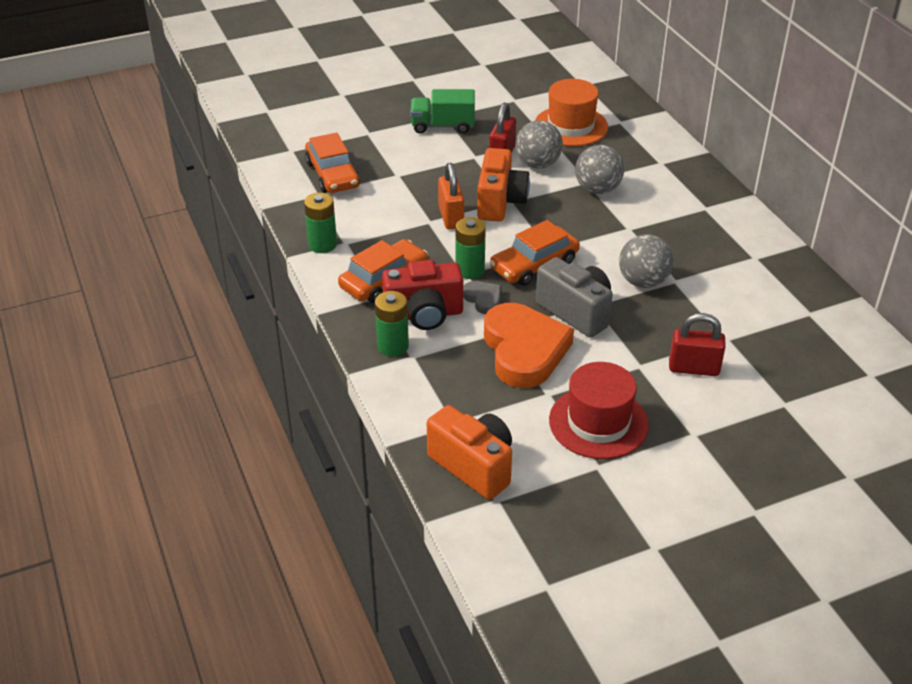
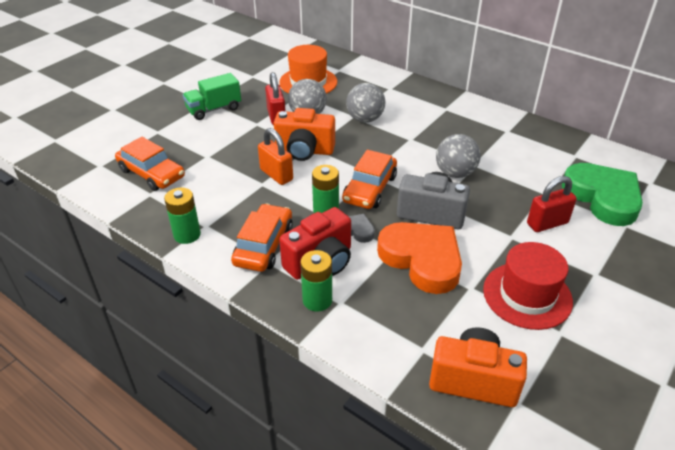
camera: 30 degrees left, 0 degrees up
orange camera [477,148,530,222] -> orange camera turned 120 degrees clockwise [274,108,335,161]
none -> green heart [562,163,643,226]

